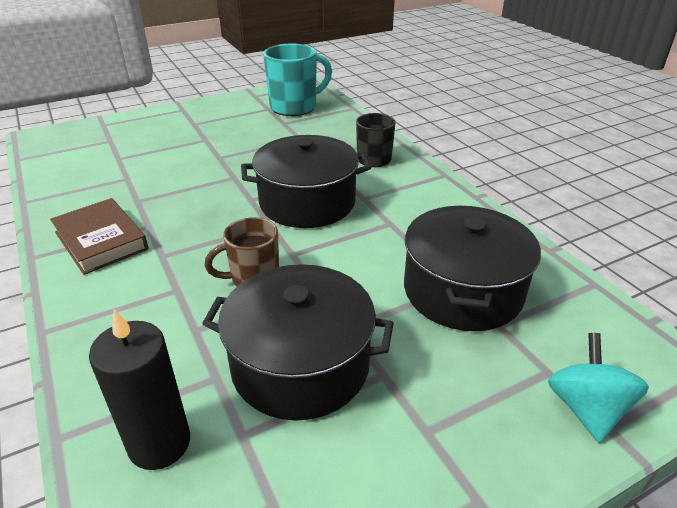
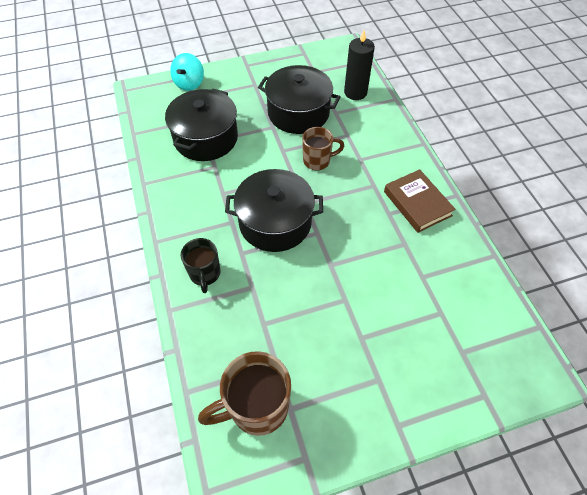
camera: 170 degrees left, 20 degrees up
turquoise mug [263,44,332,116] -> brown mug [198,351,291,436]

